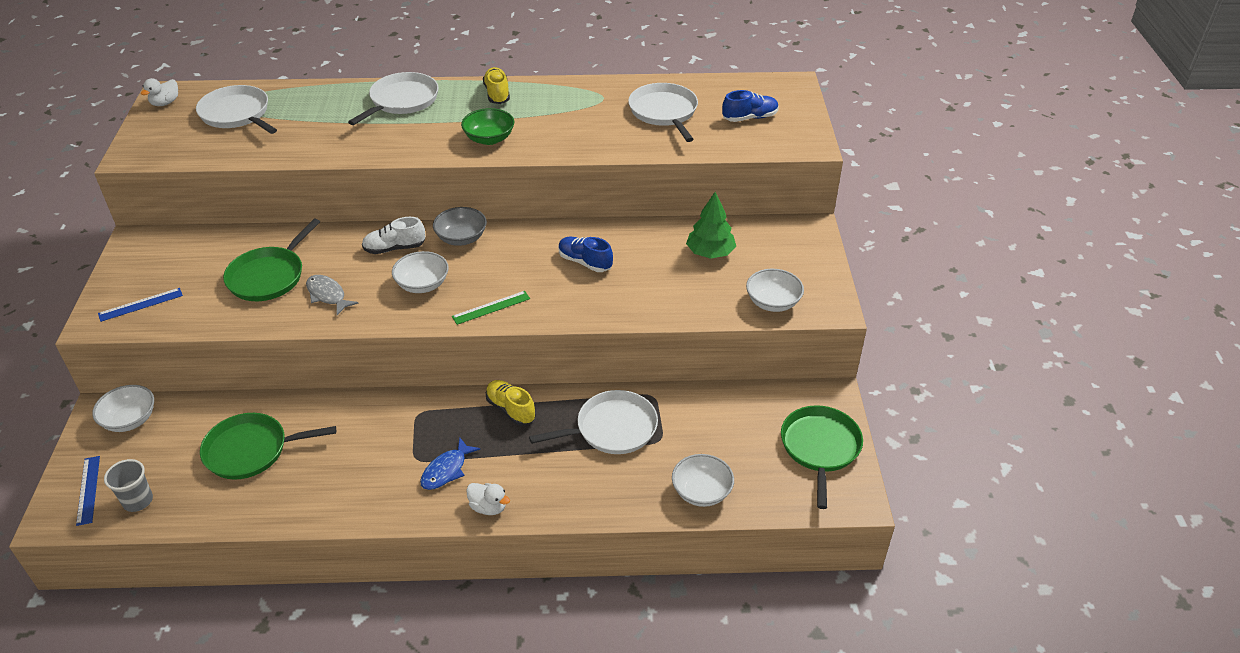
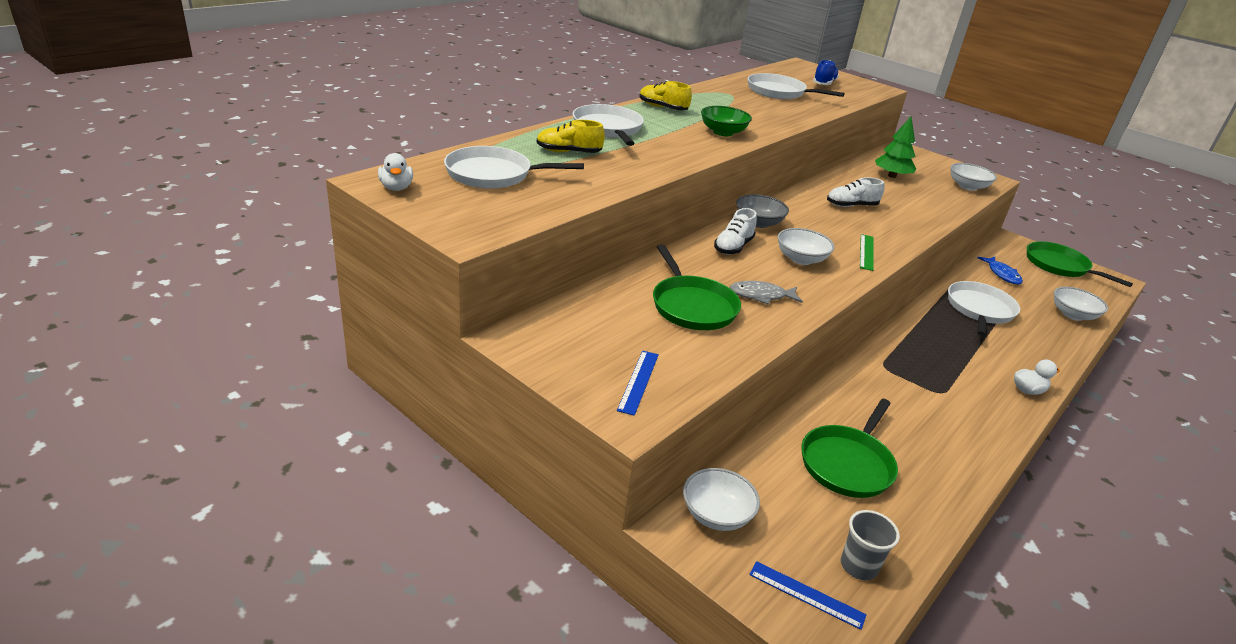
camera: 50 degrees left, 10 degrees down
blue fish [420,438,480,490] -> blue fish moved to [978,257,1023,285]
yellow shoe [486,380,536,426] -> yellow shoe moved to [537,120,605,153]
blue shoe [559,237,613,272] -> white shoe [827,177,884,207]

